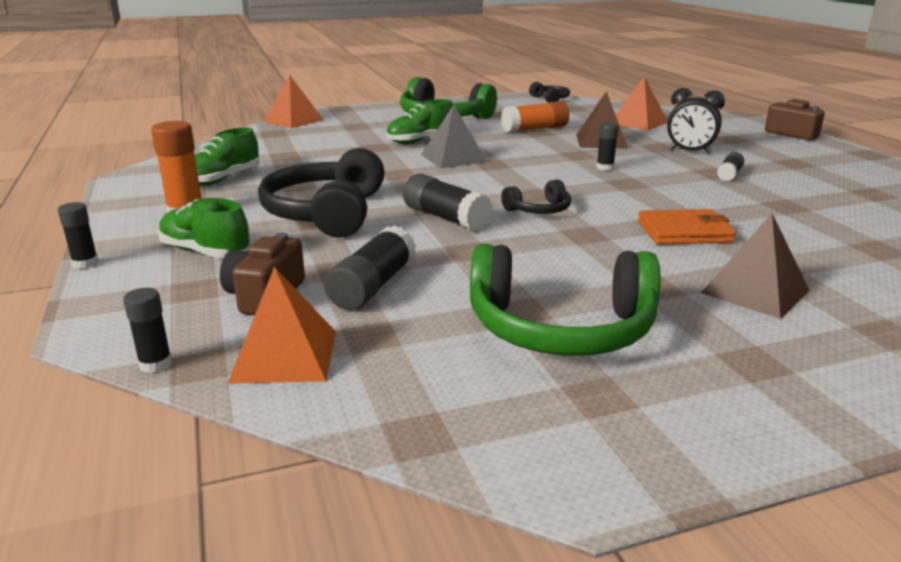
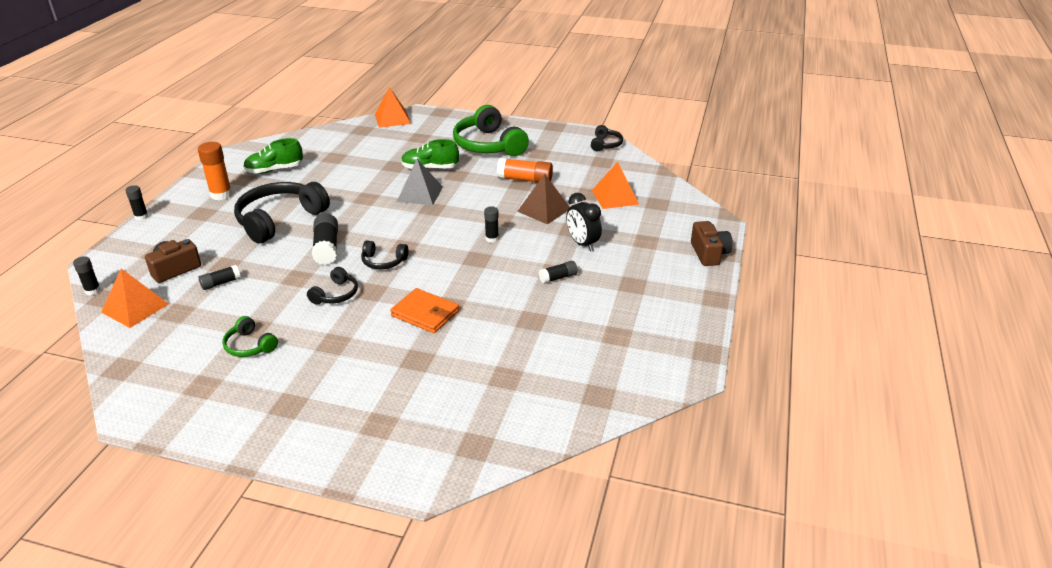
camera: 35 degrees right, 10 degrees up
green shoe [158,198,250,258] -> none
black glue stick [324,225,416,310] -> black glue stick [199,265,241,290], size x0.58
green headphones [470,244,661,356] -> green headphones [222,316,278,357], size x0.48
brown pyramid [701,213,810,319] -> none
none -> black headphones [307,267,358,305]

